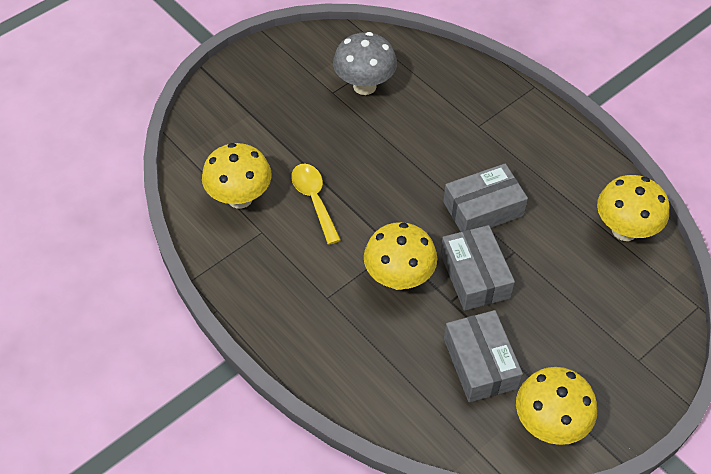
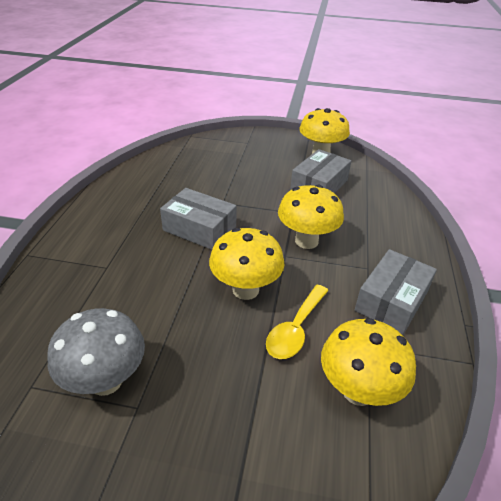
camera: 130 degrees left, 15 degrees down
grey box [440,225,515,311] -> grey box moved to [355,249,437,335]
yellow mushroom [597,175,669,241] -> yellow mushroom moved to [209,228,285,300]

